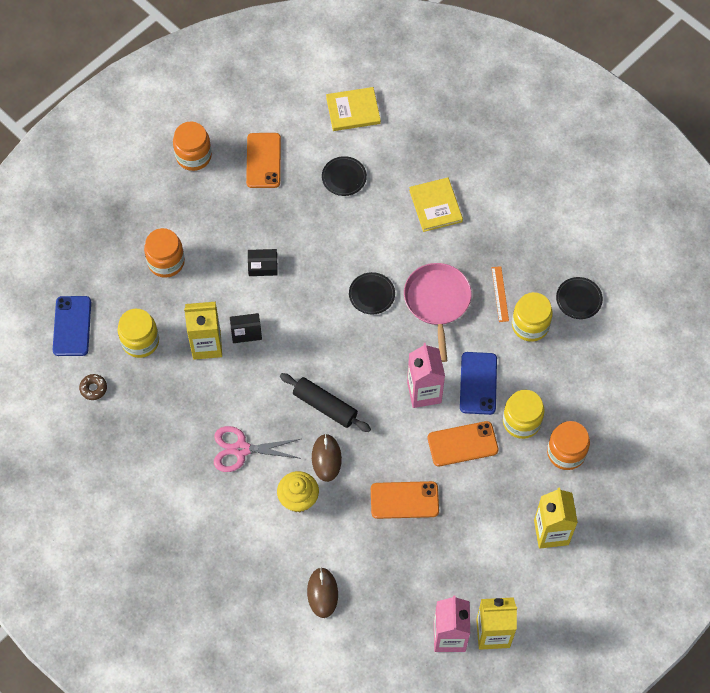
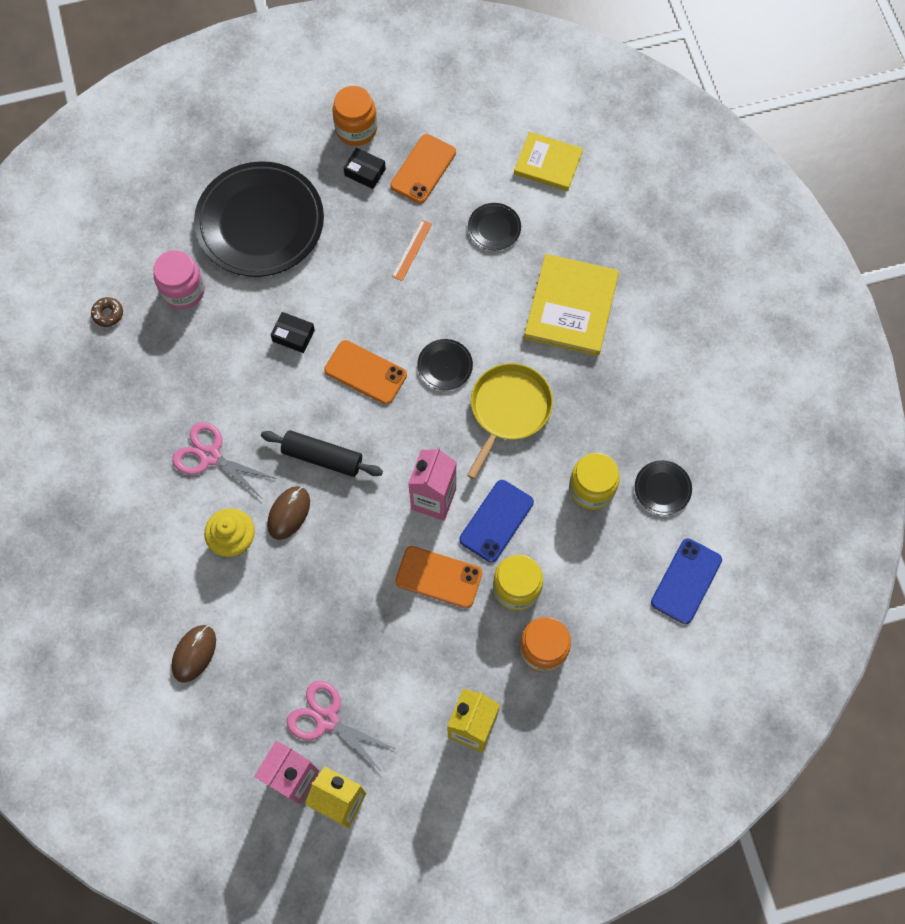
camera: 30 degrees right, 5 degrees up
blue phone [53,296,91,356] -> blue phone moved to [651,538,722,624]
yellow jar [118,309,159,358] -> pink jar [153,250,205,309]
orange jar [144,228,185,278] -> black plate [194,161,324,277]
yellow carton [184,302,222,360] -> none
black box [248,249,278,276] -> black box moved to [344,148,386,189]
black rolling pin [280,373,371,432] -> black rolling pin turned 45 degrees counterclockwise [261,430,383,477]
orange phone [371,481,439,519] -> orange phone moved to [324,340,407,405]
pink pan [404,263,472,362] -> yellow pan [467,363,553,479]
yellow book [409,177,463,232] -> yellow book [524,254,619,356], size x1.54
orange ruler [491,266,509,322] -> orange ruler moved to [392,220,432,281]
none -> pink scissors [287,680,398,772]

